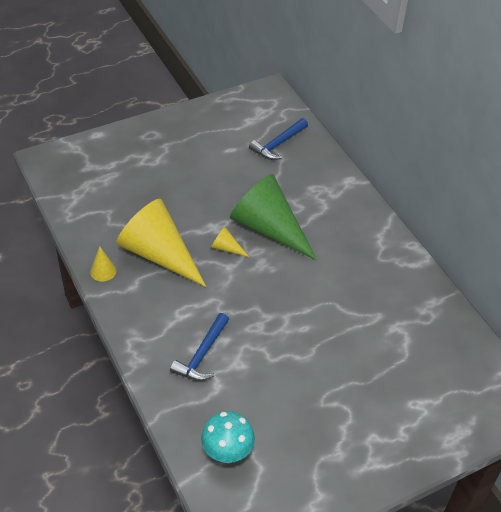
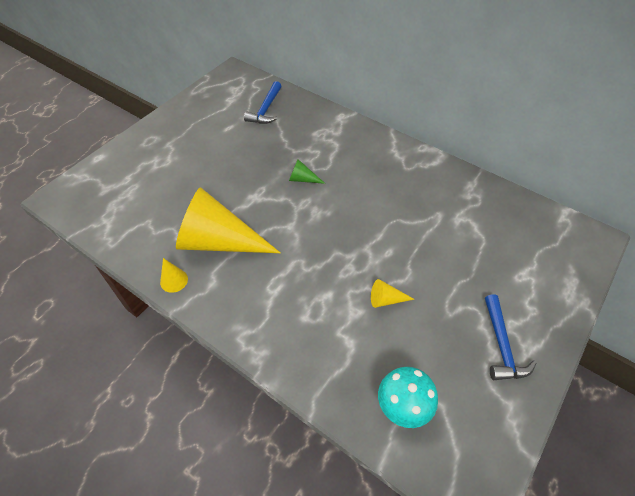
camera: 25 degrees left, 5 degrees up
blue hammer [170,313,229,381] -> blue hammer moved to [485,294,536,380]
yellow cone [211,226,249,257] -> yellow cone moved to [371,279,414,308]
green cone [230,174,317,260] -> green cone [289,159,325,184], size x0.41

